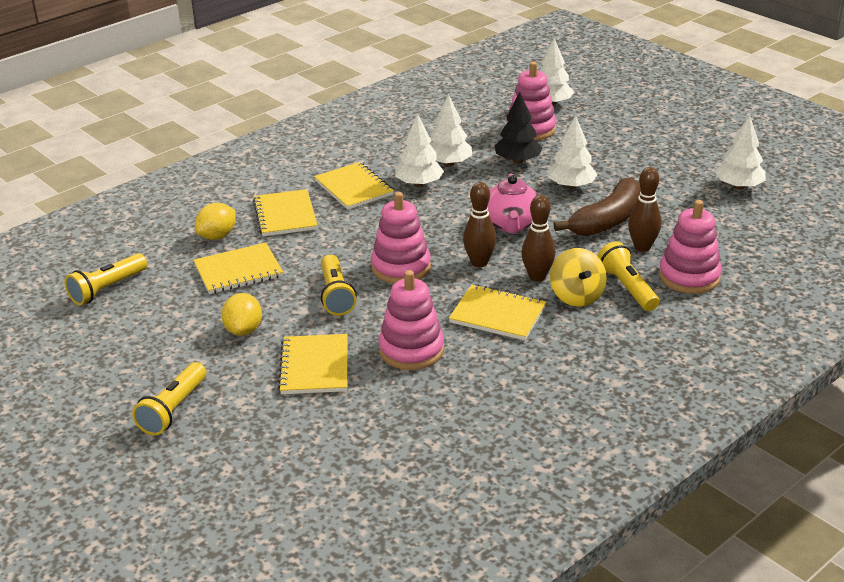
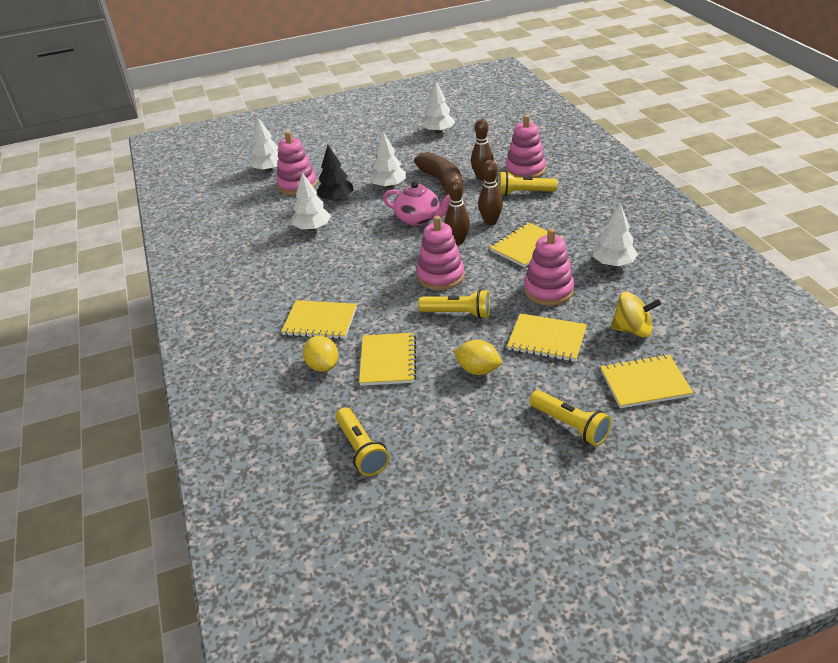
camera: 65 degrees left, 5 degrees up
yellow notebook [314,162,394,210] -> yellow notebook moved to [600,354,693,408]
white tree [395,113,444,187] -> white tree moved to [592,203,638,266]
yellow spinning top [550,248,607,307] -> yellow spinning top moved to [611,292,661,338]

